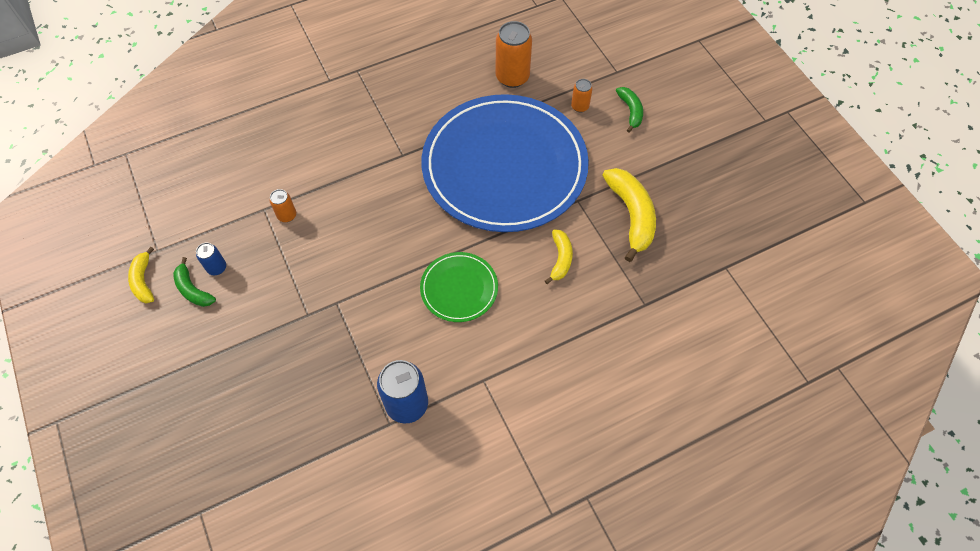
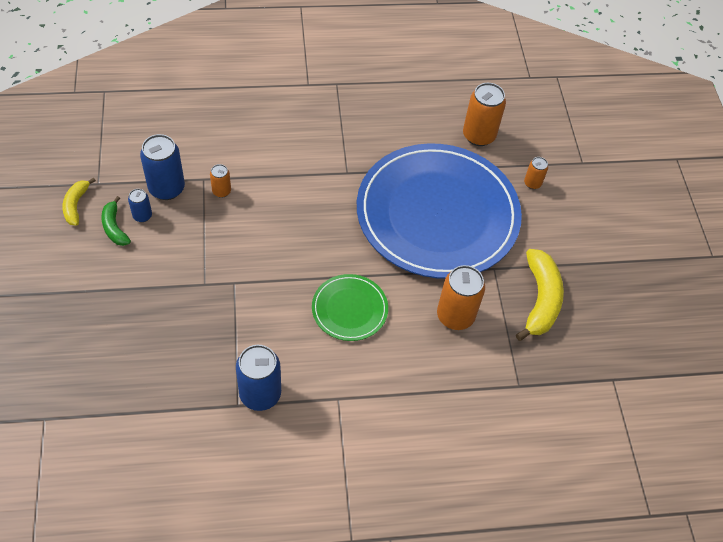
camera: 15 degrees right, 5 degrees down
yellow banana [545,229,573,284] -> orange can [437,265,485,330]
green banana [616,87,643,133] -> none
none -> blue can [140,134,185,200]

